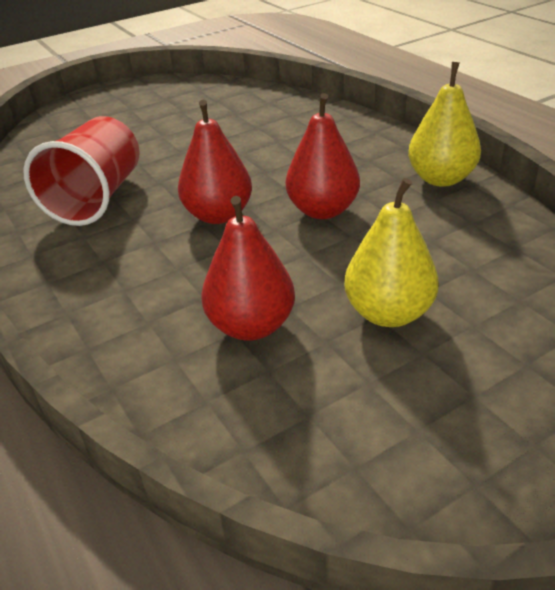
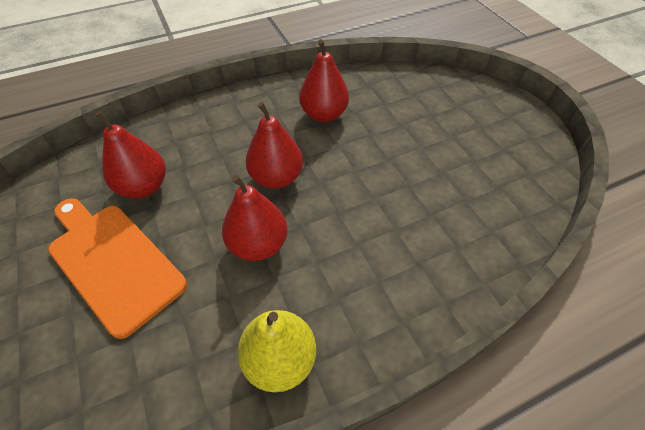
camera: 95 degrees right, 15 degrees up
red cup [23,116,140,226] -> red pear [299,39,349,122]
yellow pear [344,178,439,327] -> orange cutting board [48,198,187,339]

